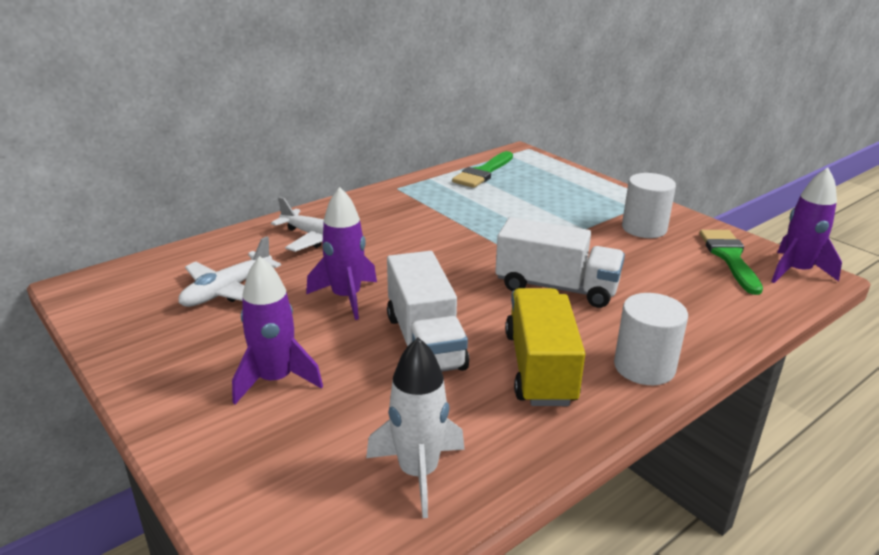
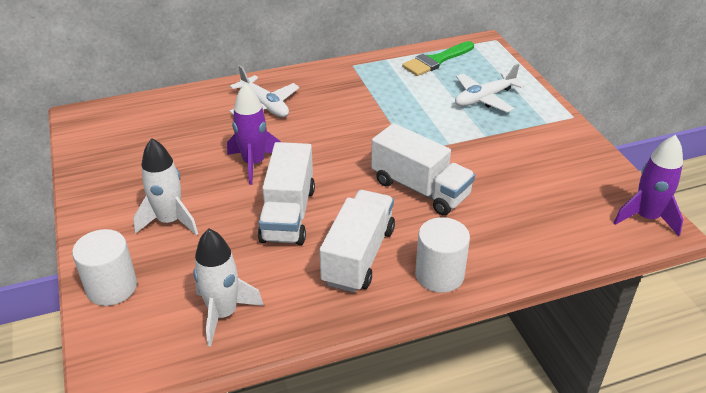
camera: 20 degrees right, 10 degrees up
white plane [178,236,281,307] -> white plane moved to [455,64,525,112]
purple rocket [232,256,323,404] -> white rocket [133,138,198,235]
yellow truck [505,288,585,406] -> white truck [319,190,395,293]
white cylinder [622,173,676,238] -> white cylinder moved to [72,229,137,306]
green brush [700,230,763,295] -> none

